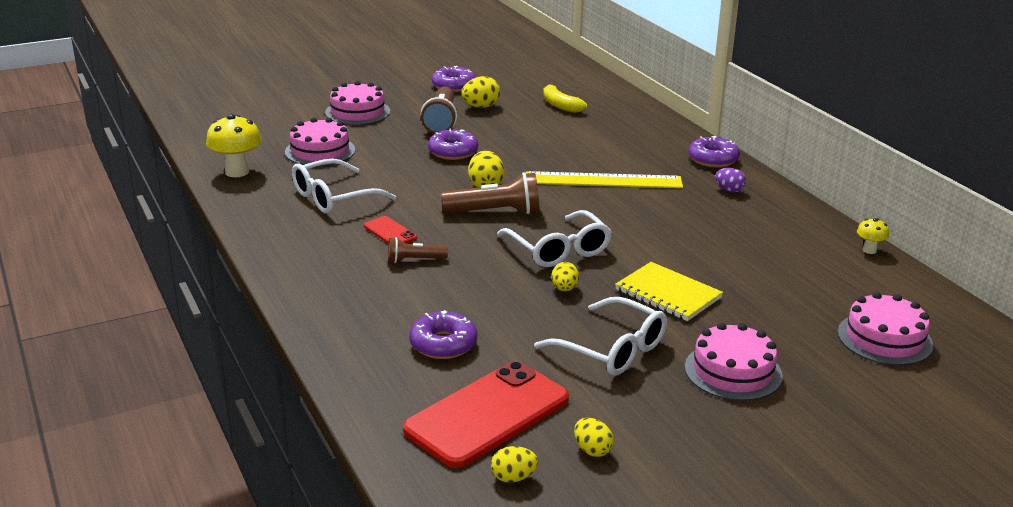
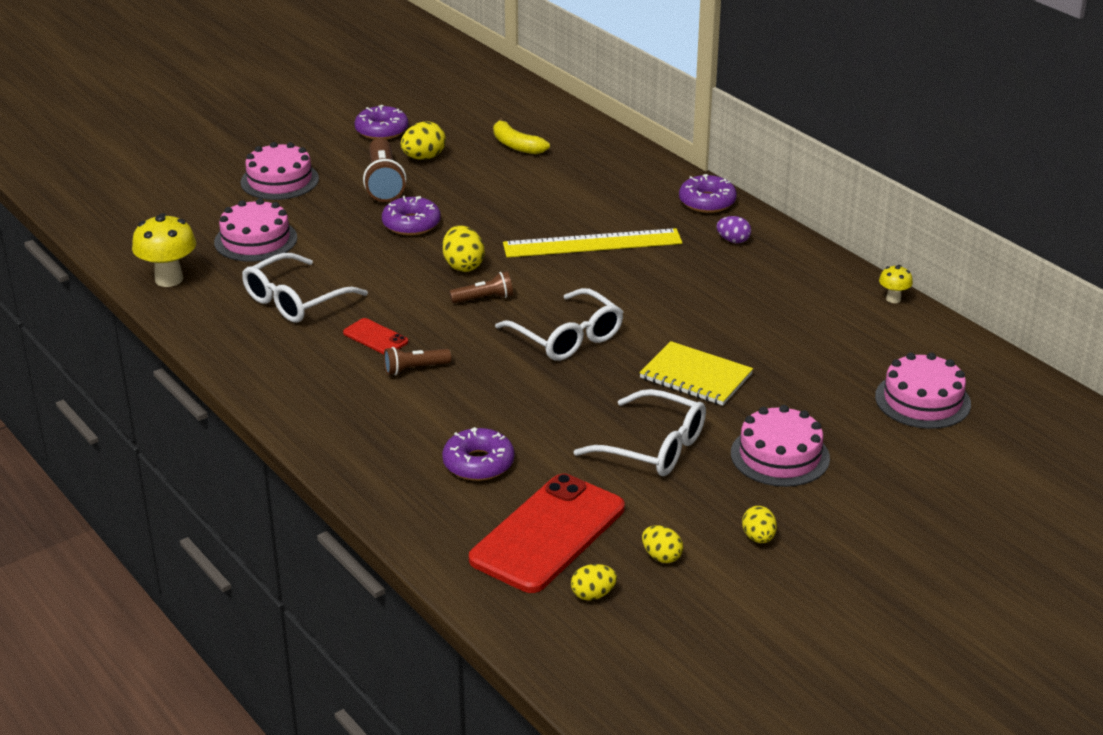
camera: 10 degrees left, 5 degrees up
brown flashlight [441,172,539,214] -> brown flashlight [449,271,513,303], size x0.57
yellow egg [551,262,579,291] -> yellow egg moved to [742,506,777,543]

